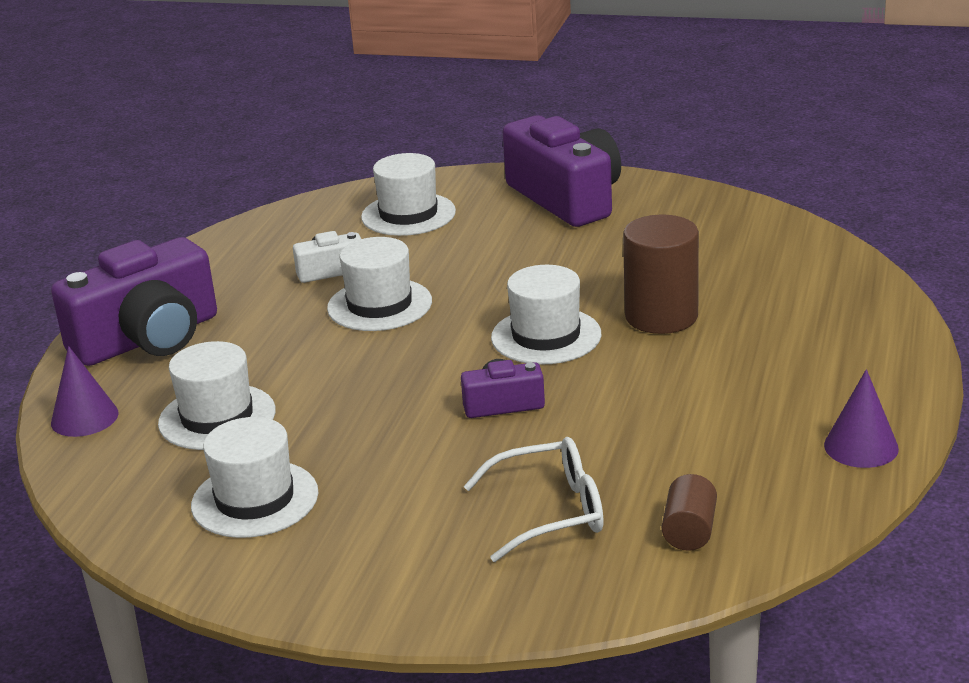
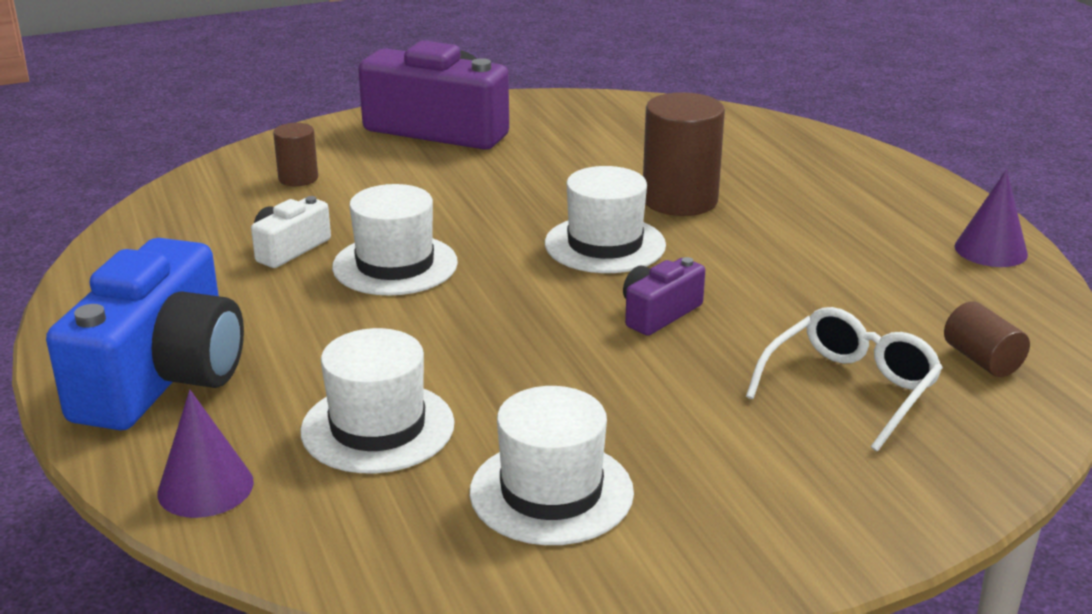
camera: 40 degrees left, 0 degrees up
purple camera [51,237,217,366] -> blue camera [46,238,244,430]
white hat [361,153,456,236] -> brown cylinder [273,123,318,186]

